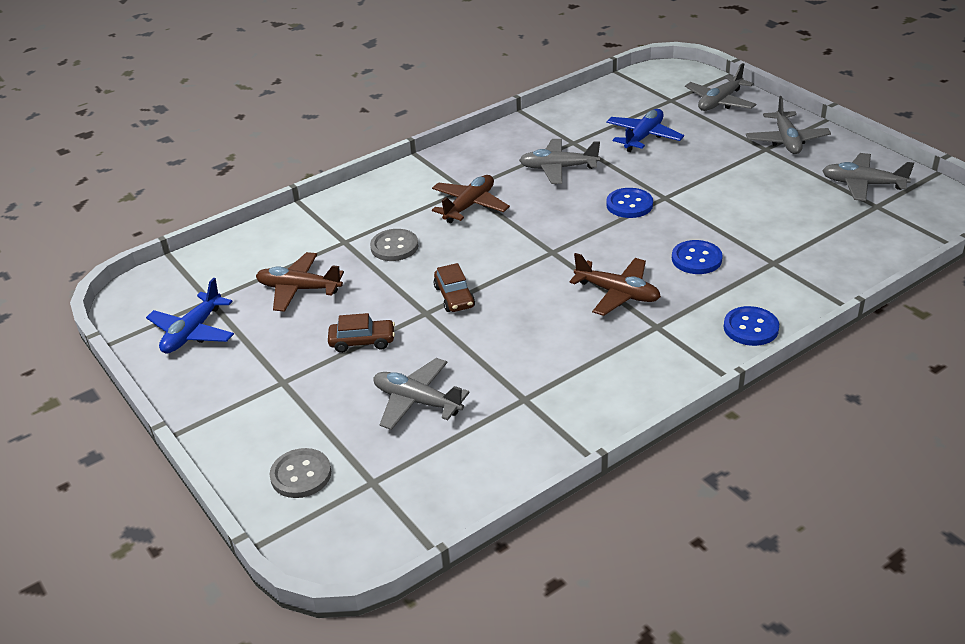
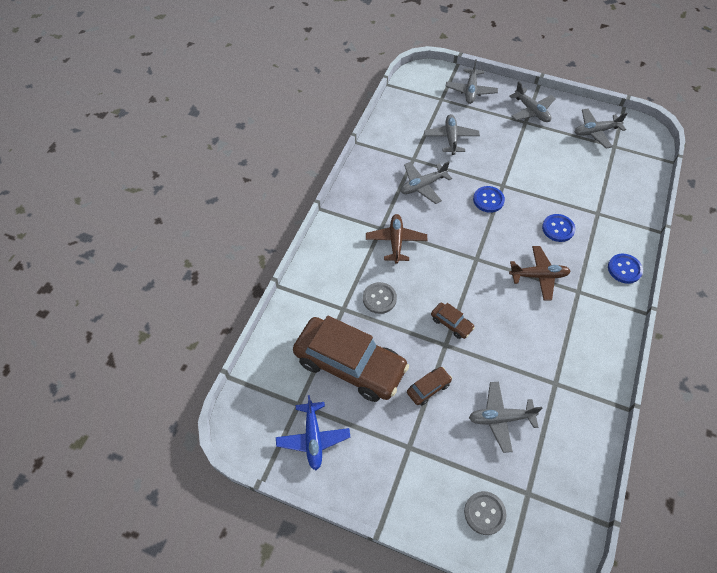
camera: 35 degrees left, 20 degrees up
brown plane [256,252,344,312] -> brown car [293,316,409,402]
blue plane [606,109,684,152] -> grey plane [424,114,480,155]

